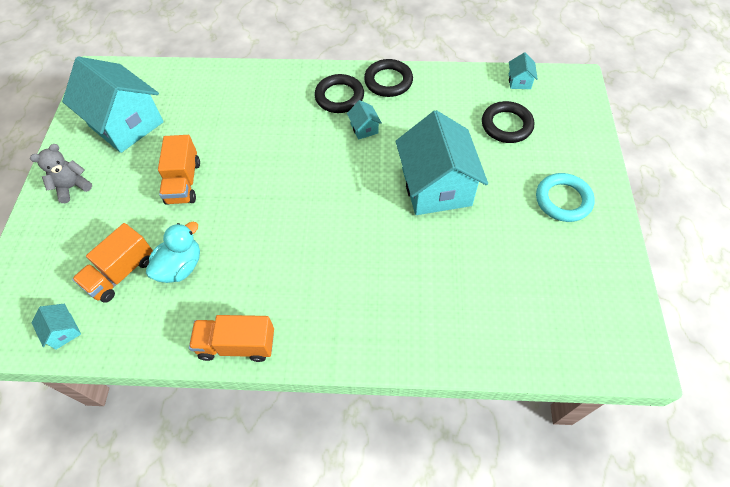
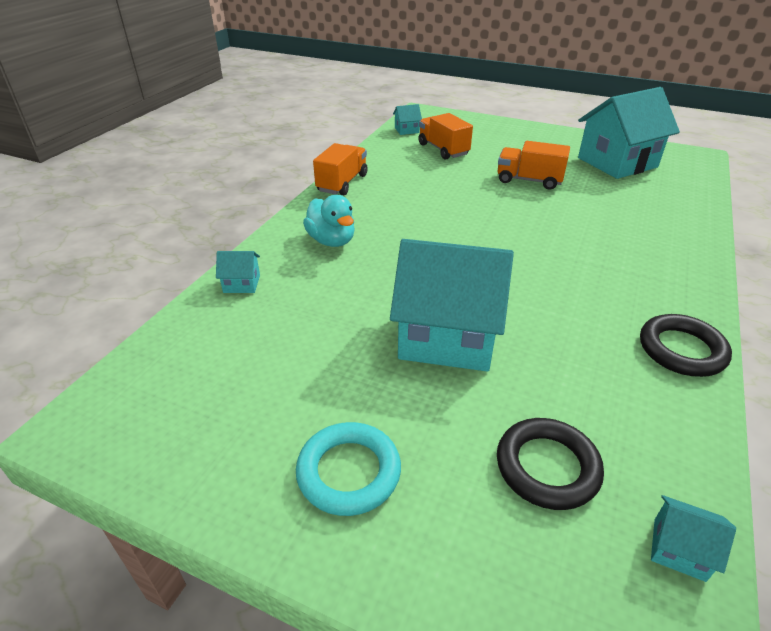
camera: 110 degrees right, 20 degrees down
grey teddy bear [30,144,92,203] -> none
turquoise duck [146,222,200,283] -> turquoise duck moved to [303,195,355,247]
black ring [314,74,364,113] -> none
turquoise house [347,100,382,140] -> turquoise house moved to [216,251,260,293]

